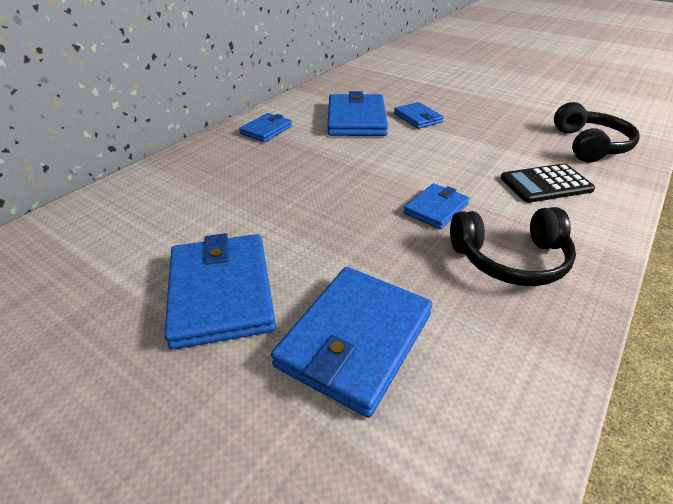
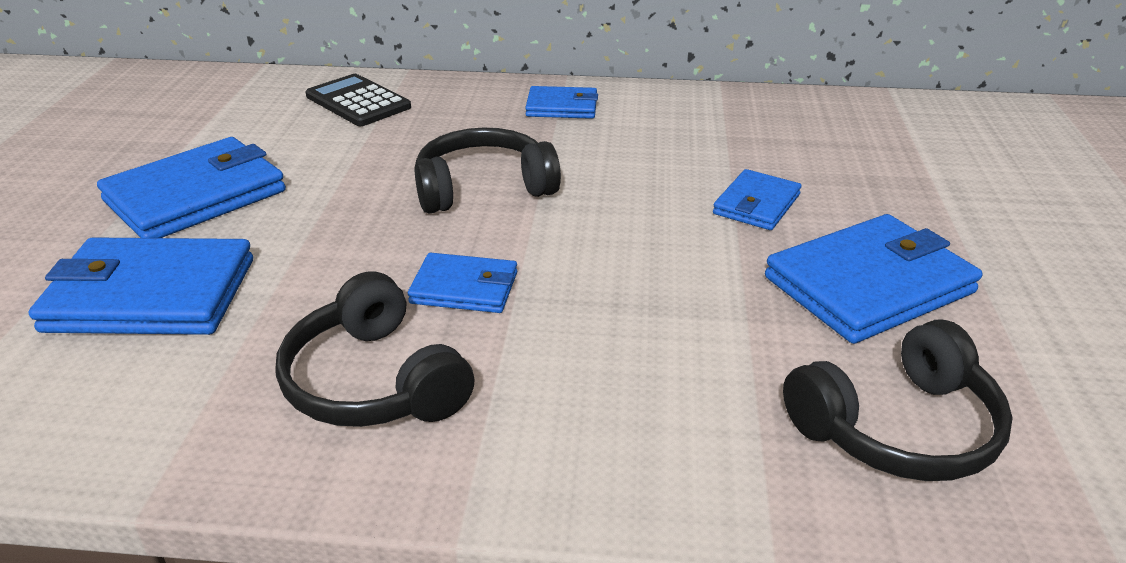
camera: 60 degrees right, 5 degrees down
blue wallet [327,91,388,136] -> blue wallet moved to [765,214,982,344]
black calculator [501,163,595,203] -> black calculator moved to [305,74,411,126]
none -> black headphones [415,127,561,214]

